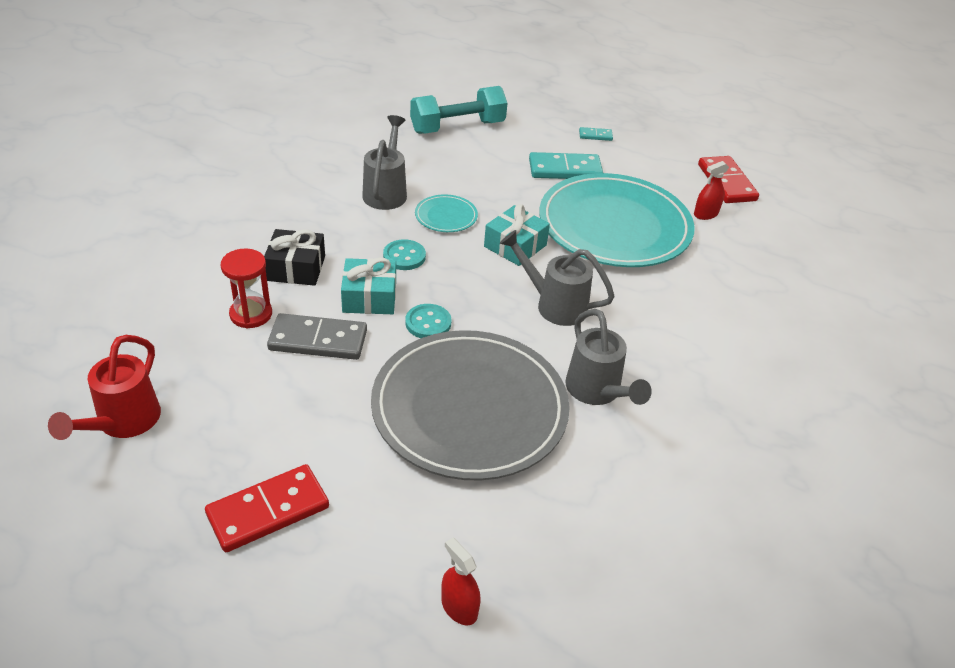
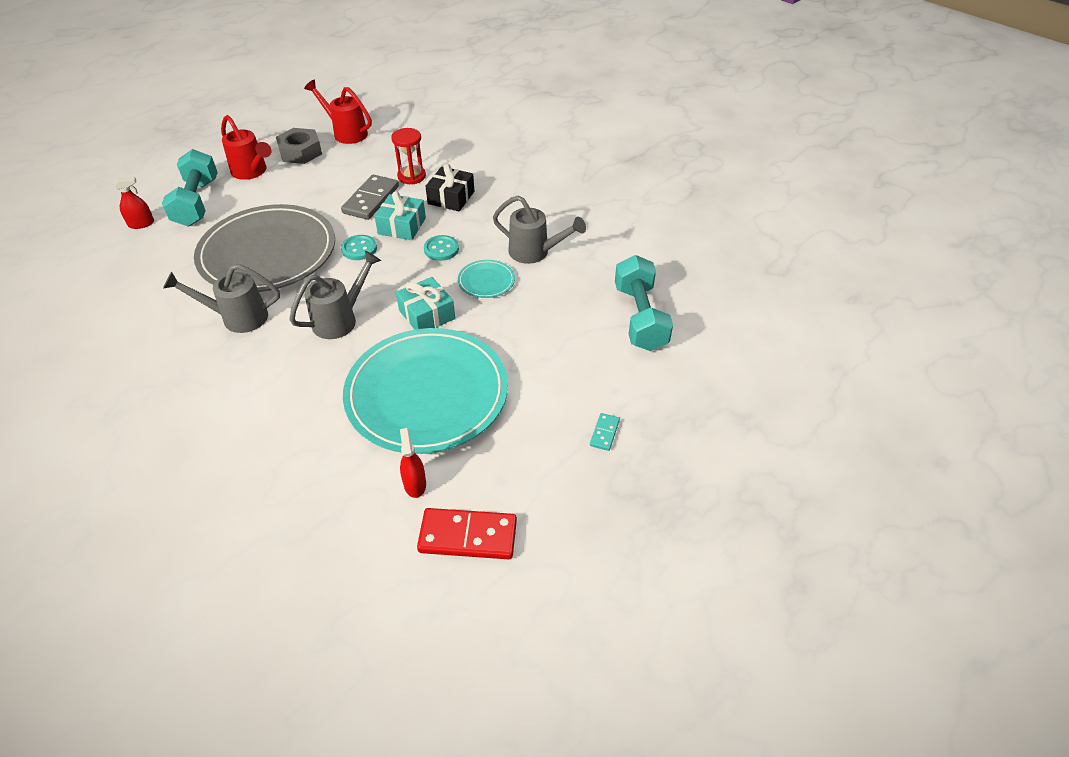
camera: 110 degrees right, 5 degrees up
red domino [205,464,329,552] -> red watering can [221,115,271,180]
turquoise domino [529,152,603,179] -> none
none -> turquoise dumbbell [162,149,218,227]
none -> grey nut [276,128,322,164]

